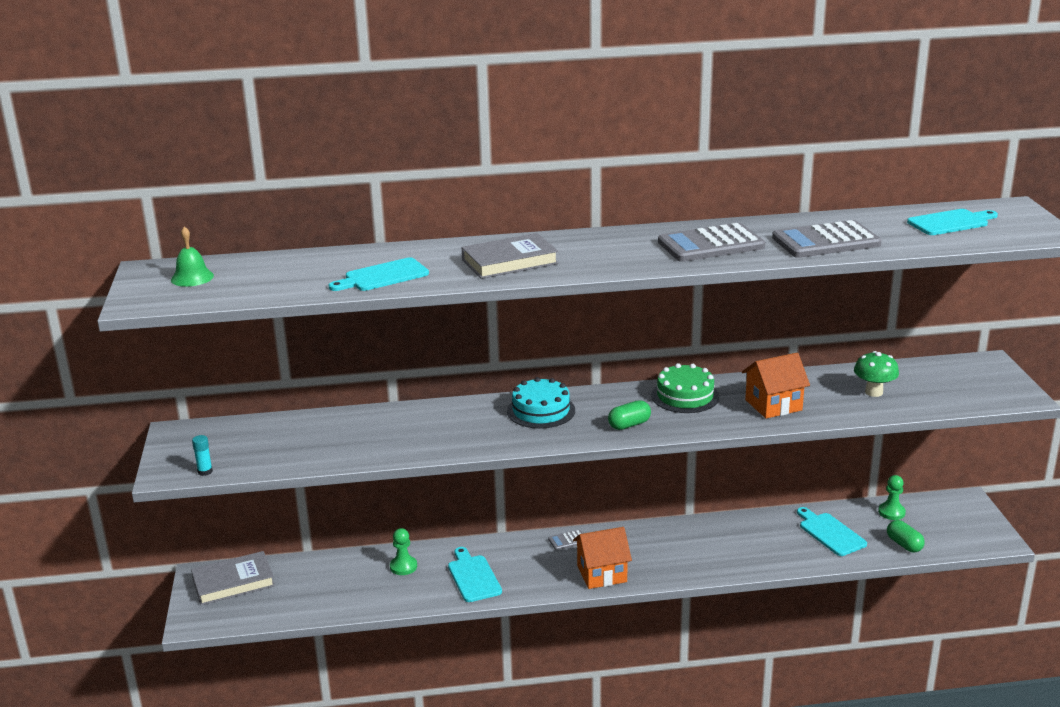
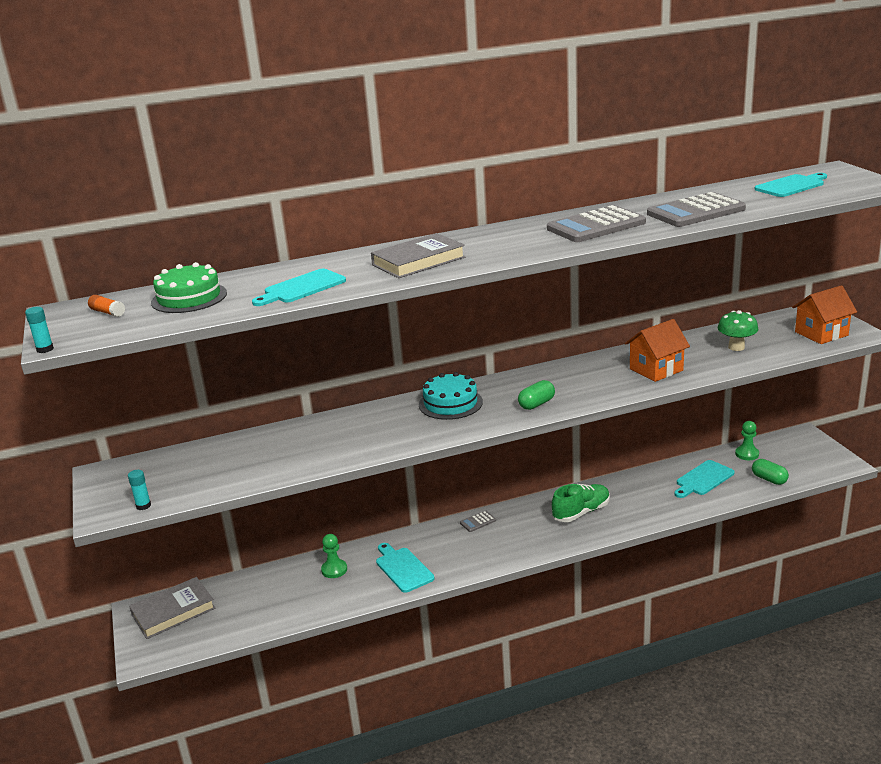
camera: 10 degrees left, 0 degrees up
green bell [171,227,214,287] -> orange glue stick [88,295,125,317]
orange house [573,527,632,589] -> orange house moved to [792,285,857,344]
green cake [651,363,719,413] -> green cake moved to [151,262,227,313]
turquoise cutting board [797,507,867,556] -> turquoise cutting board turned 90 degrees counterclockwise [674,460,734,498]
none -> turquoise glue stick [25,307,54,353]
none -> green shoe [552,484,610,522]

